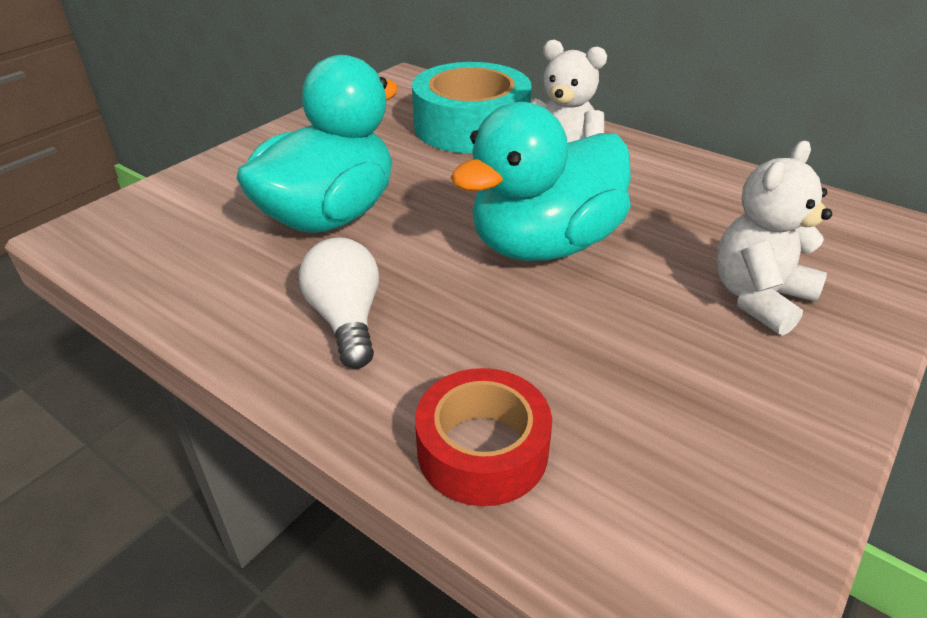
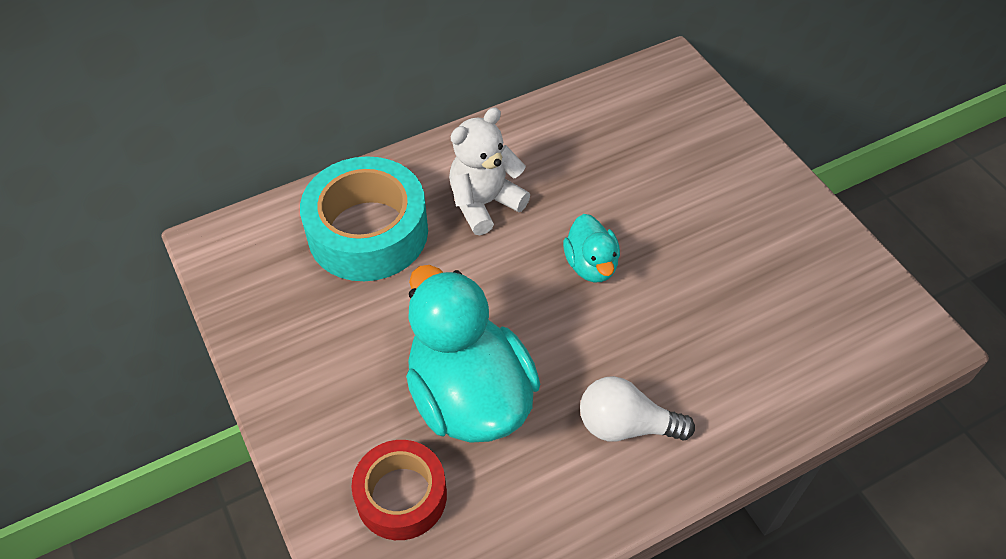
camera: 65 degrees left, 15 degrees up
red tape [415,368,552,506] -> red tape moved to [352,440,447,540]
turquoise duck [451,102,631,261] -> turquoise duck [563,214,620,282], size x0.50
white teddy bear [716,141,832,336] -> none

